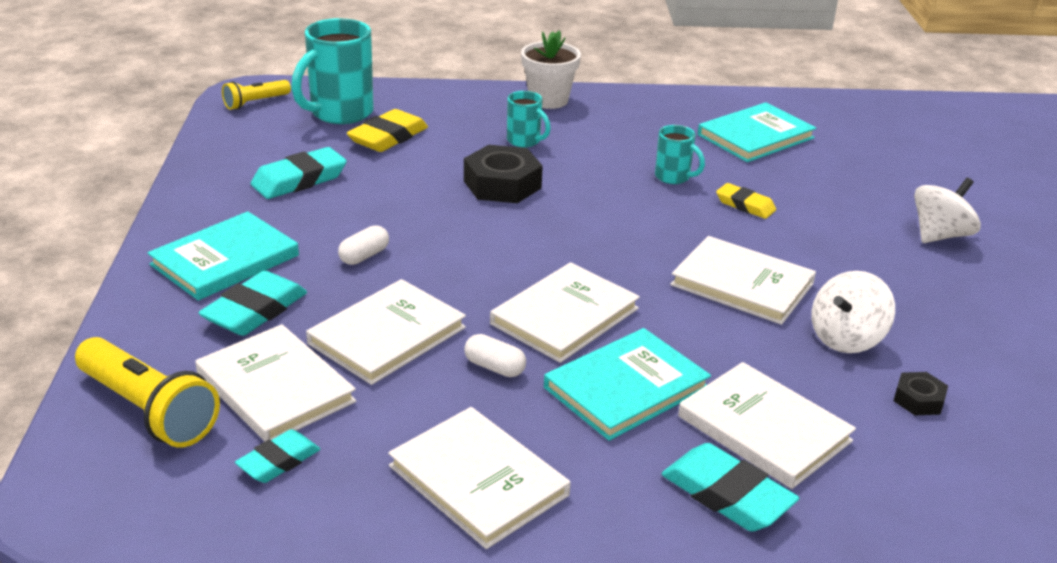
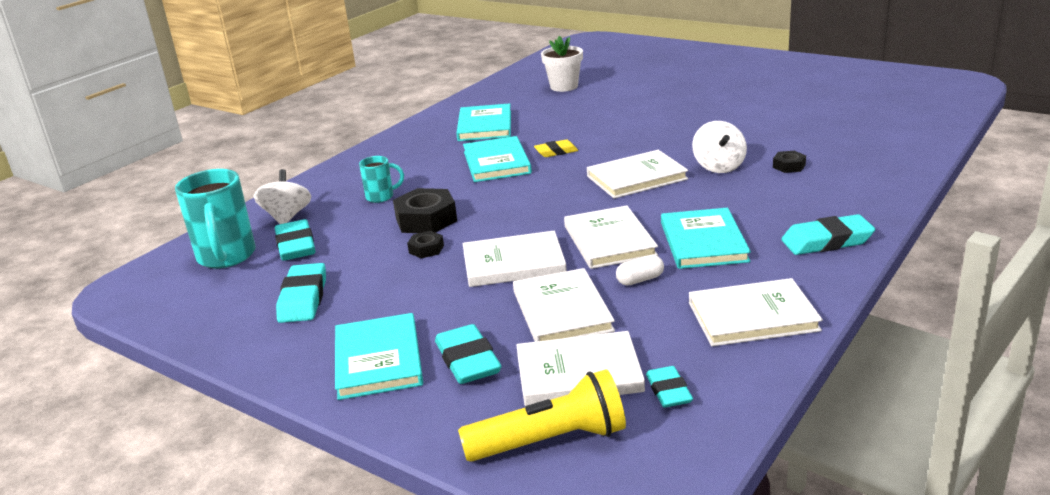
camera: 50 degrees left, 5 degrees down
yellow flashlight [222,80,291,110] -> none
white capsule [338,225,389,265] -> none
yellow eraser [347,109,428,152] -> turquoise eraser [275,219,316,261]
white flower pot [521,30,581,109] -> white flower pot moved to [541,36,583,92]
turquoise mug [655,125,705,184] -> turquoise book [463,136,532,182]
white book [678,362,856,489] -> white book moved to [463,231,567,287]
white spinning top [914,178,981,243] -> white spinning top moved to [254,169,311,224]
none -> black nut [407,231,444,258]

